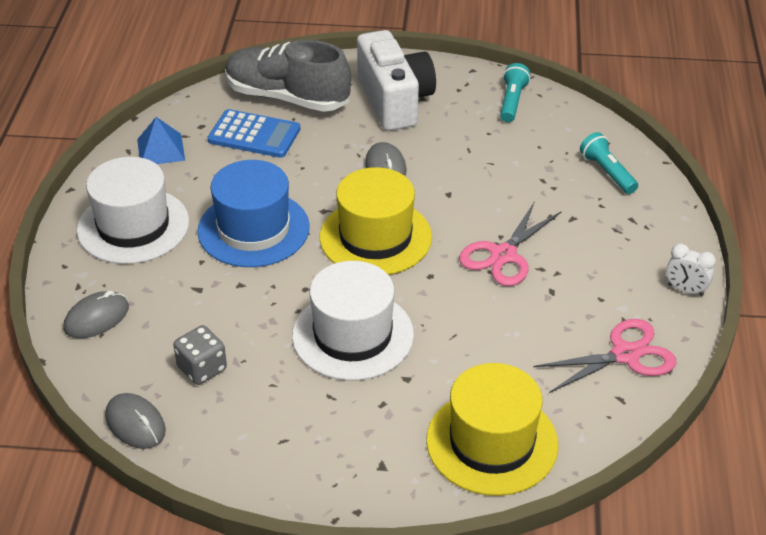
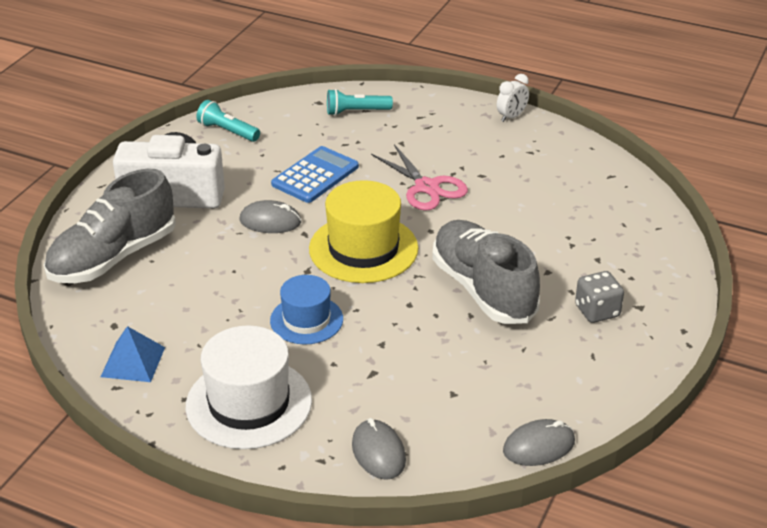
camera: 70 degrees left, 5 degrees down
grey dice [173,325,227,385] -> grey dice moved to [575,271,624,323]
blue hat [197,160,310,267] -> blue hat [270,275,343,345], size x0.63
blue calculator [207,109,300,158] -> blue calculator moved to [271,146,359,203]
white hat [292,261,414,381] -> grey shoe [432,220,540,324]
yellow hat [426,363,558,496] -> none
pink scissors [533,319,676,393] -> none

